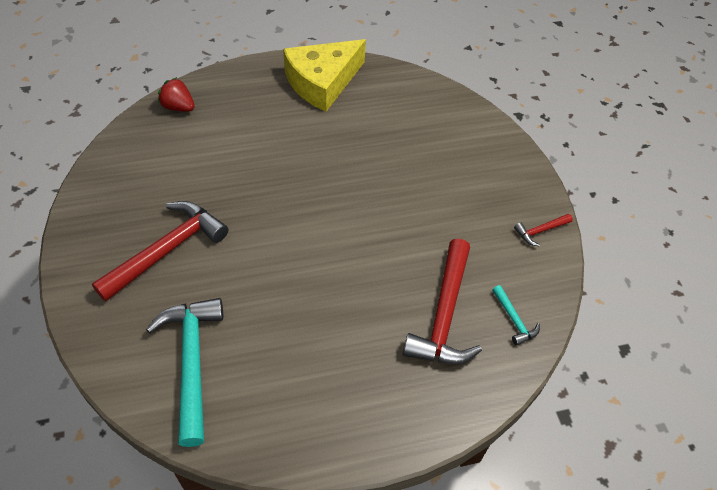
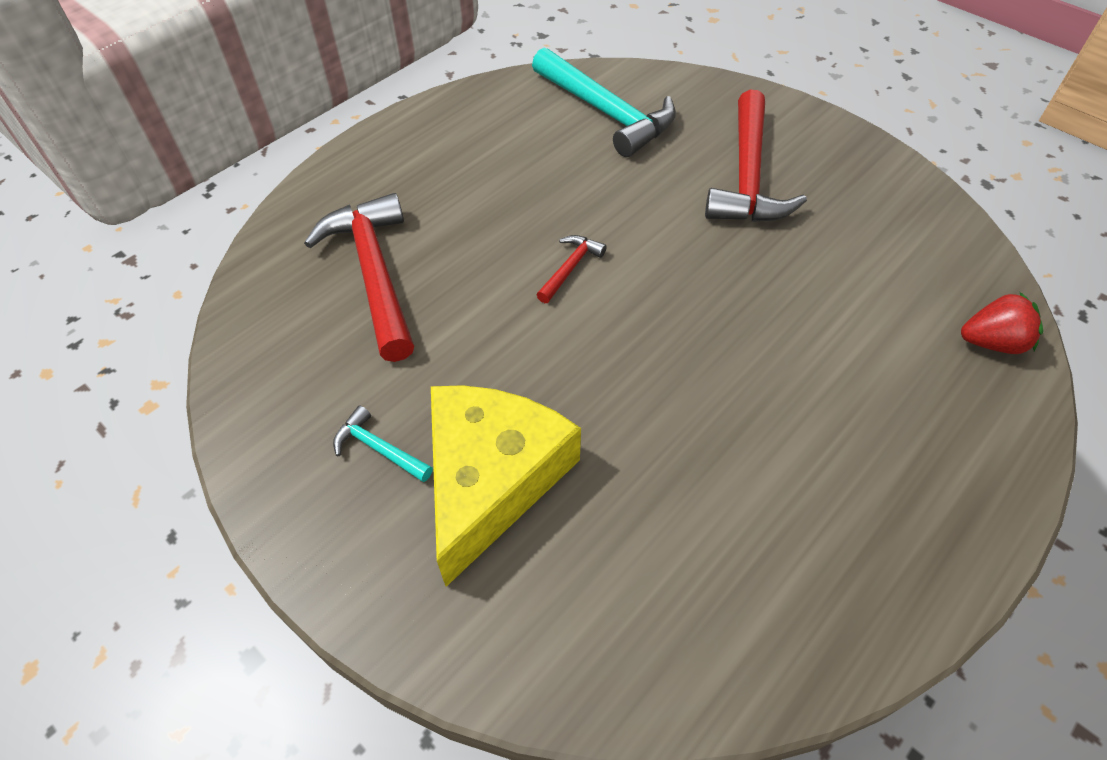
camera: 150 degrees right, 0 degrees up
yellow cheese [283,39,366,112] -> yellow cheese moved to [431,385,581,587]
turquoise hammer [492,285,540,346] -> turquoise hammer moved to [333,405,433,482]
red hammer [514,213,573,246] -> red hammer moved to [537,235,607,303]

